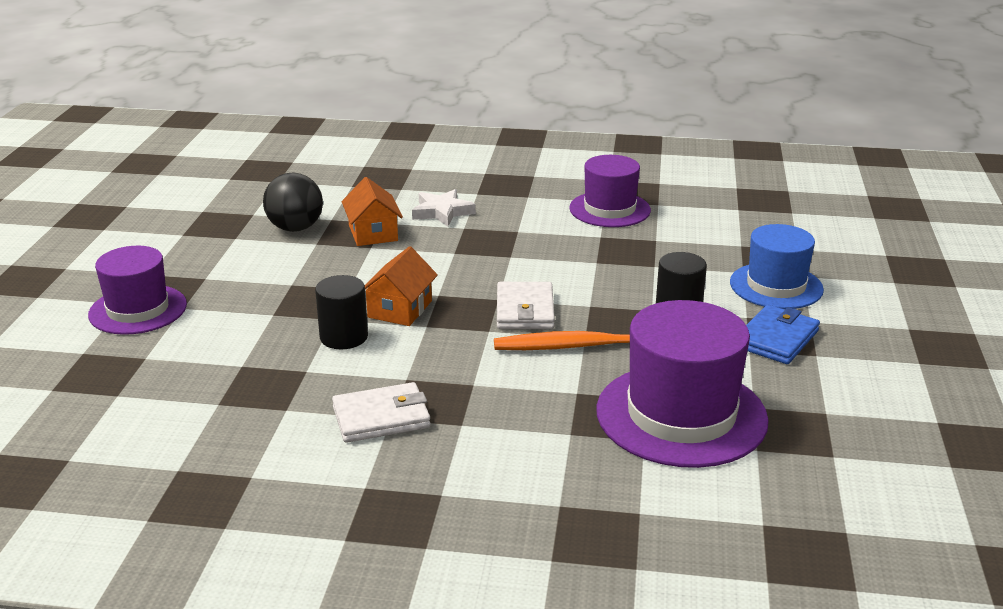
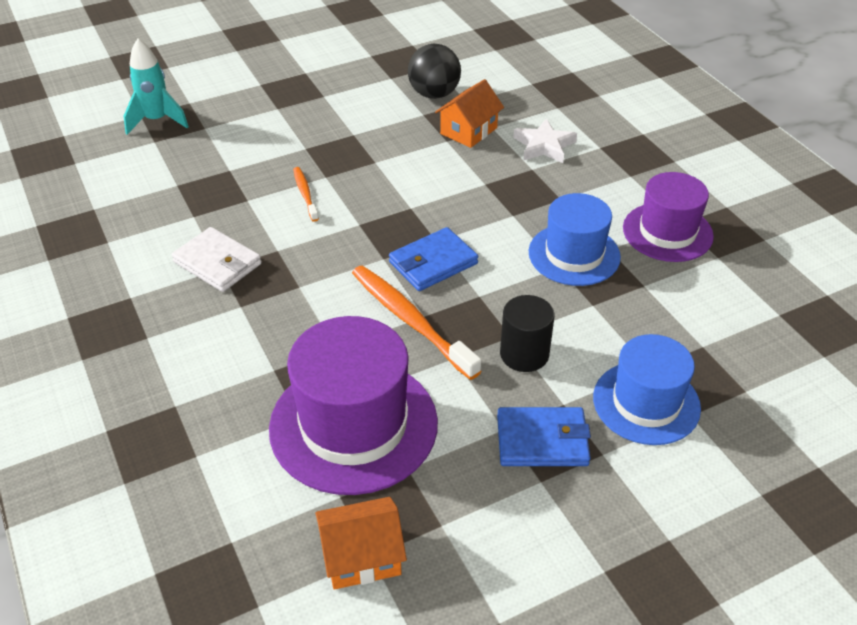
camera: 55 degrees right, 15 degrees up
purple hat [88,246,187,335] -> none
black cylinder [315,275,368,349] -> orange toothbrush [293,167,319,222]
orange house [365,246,438,326] -> orange house moved to [315,497,407,590]
white wallet [497,282,555,329] -> blue wallet [389,227,478,291]
none -> turquoise rocket [124,39,189,134]
none -> blue hat [529,193,621,286]

